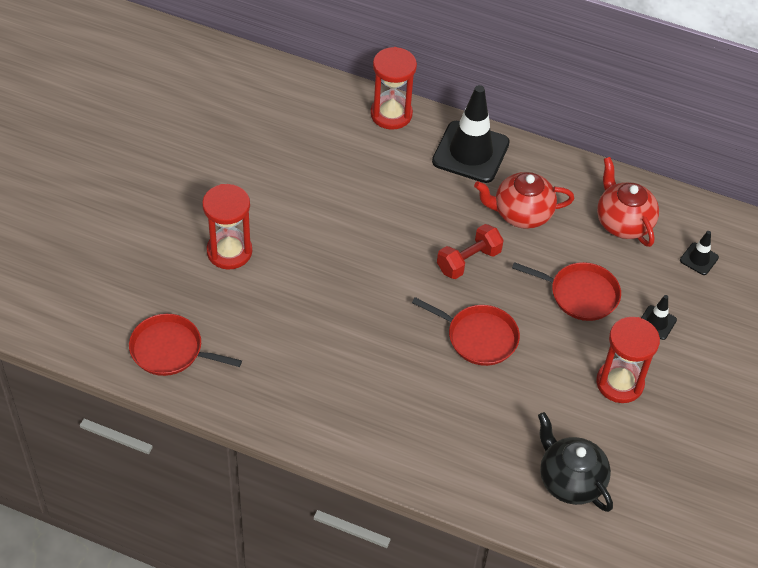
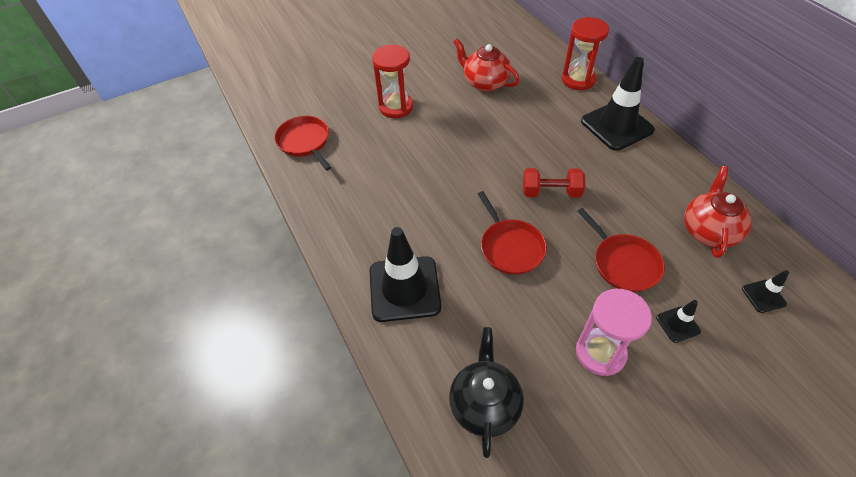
camera: 45 degrees right, 0 degrees up
red teapot [474,172,574,229] -> red teapot moved to [453,39,520,92]
red hourglass [596,317,660,403] -> pink hourglass [576,289,652,376]
none -> black traffic cone [369,227,441,322]

